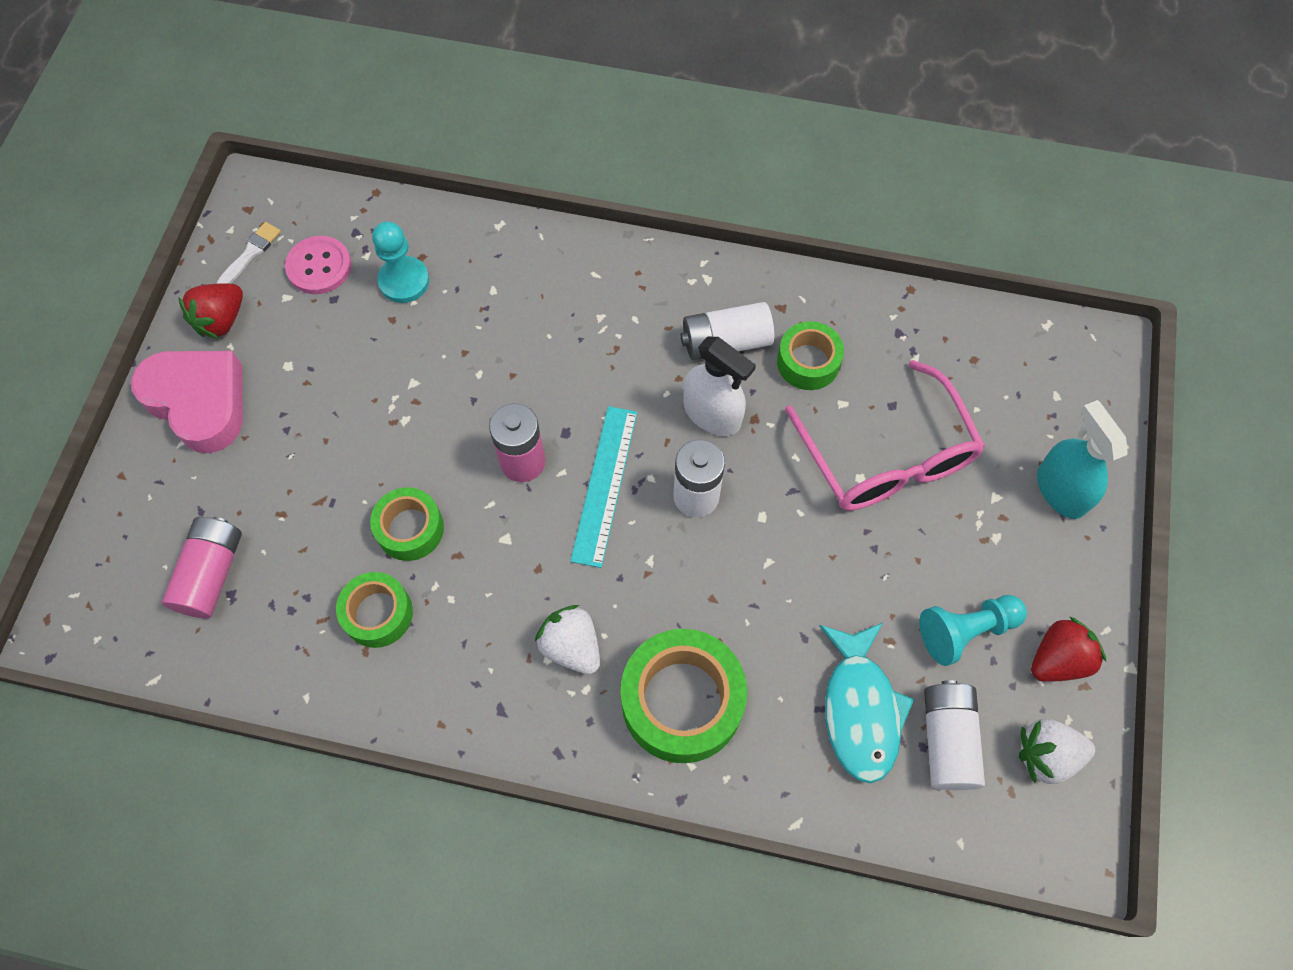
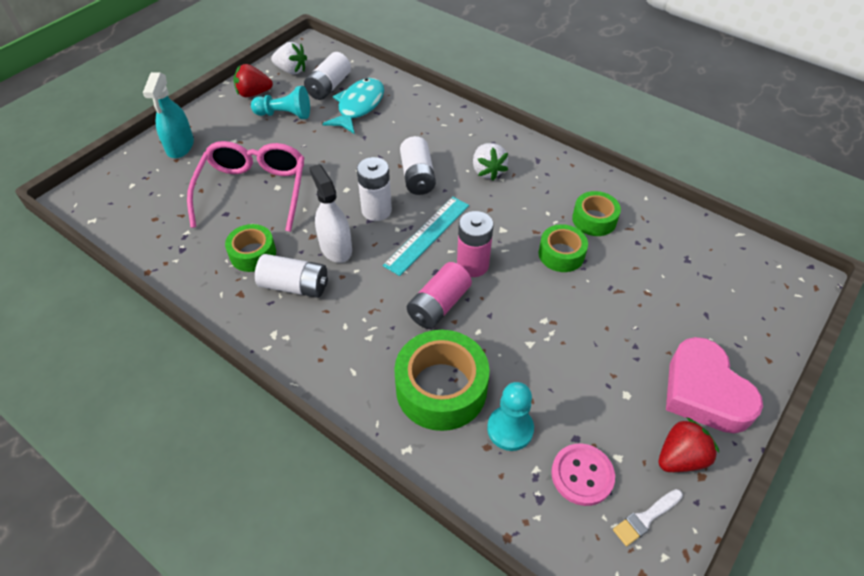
camera: 155 degrees left, 15 degrees down
pink battery [162,517,242,619] -> pink battery moved to [407,262,472,329]
green tape [620,629,747,763] -> green tape moved to [394,330,490,431]
none -> white battery [400,136,436,195]

